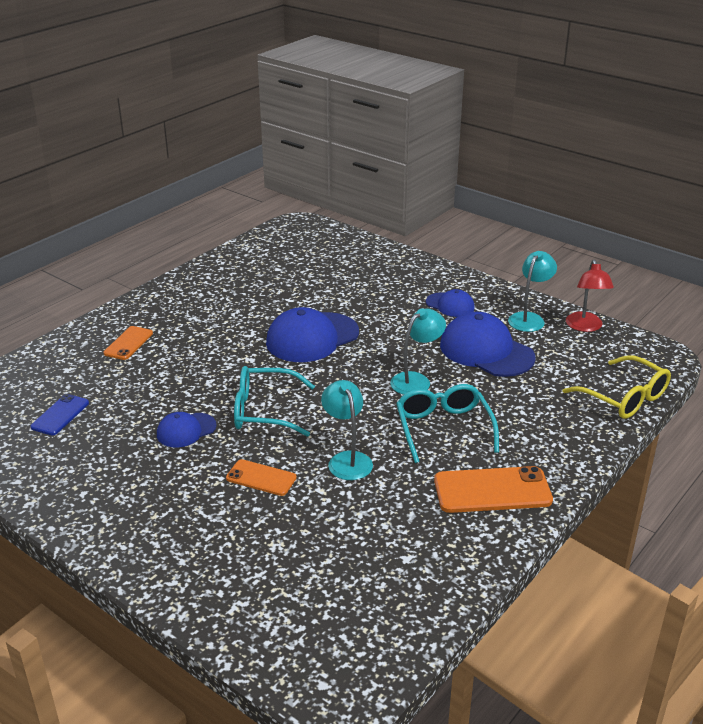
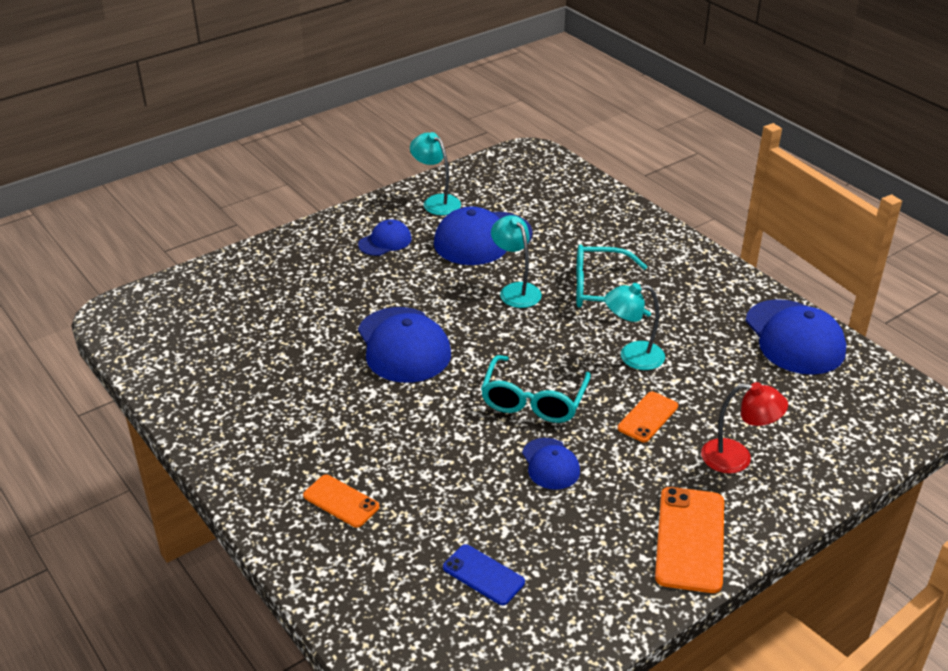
camera: 75 degrees left, 5 degrees up
orange phone [434,466,553,513] -> orange phone moved to [655,487,724,593]
yellow glasses [563,355,671,419] -> none
red lamp [566,260,614,332] -> red lamp moved to [701,382,788,473]
none -> blue cap [745,299,846,375]

